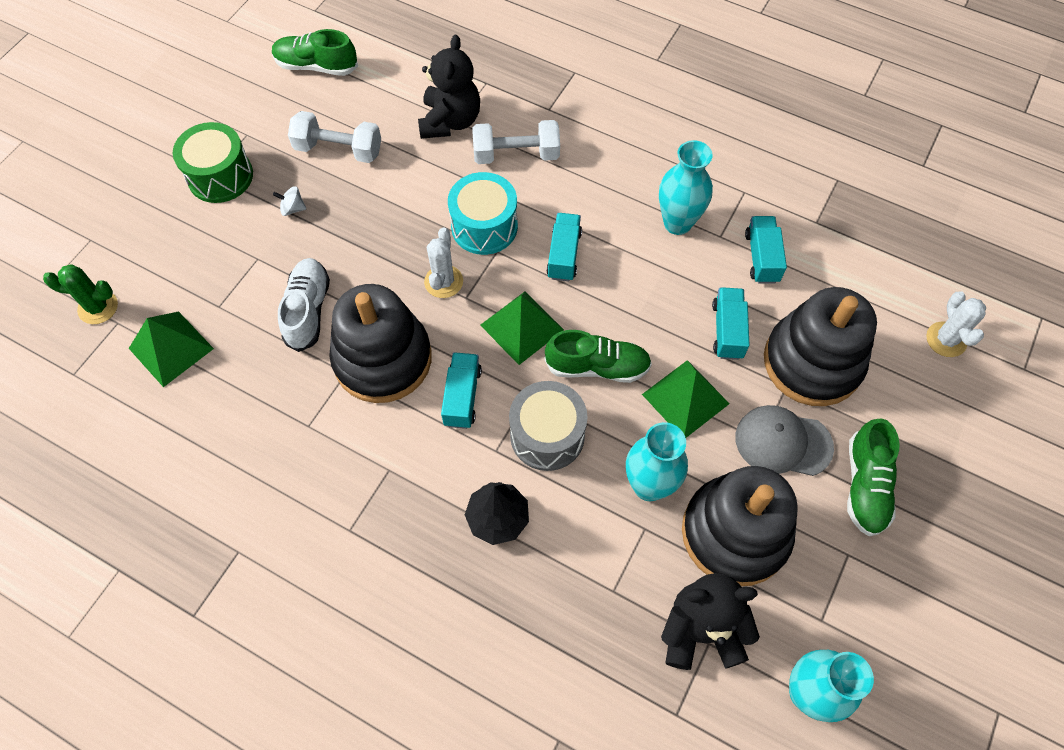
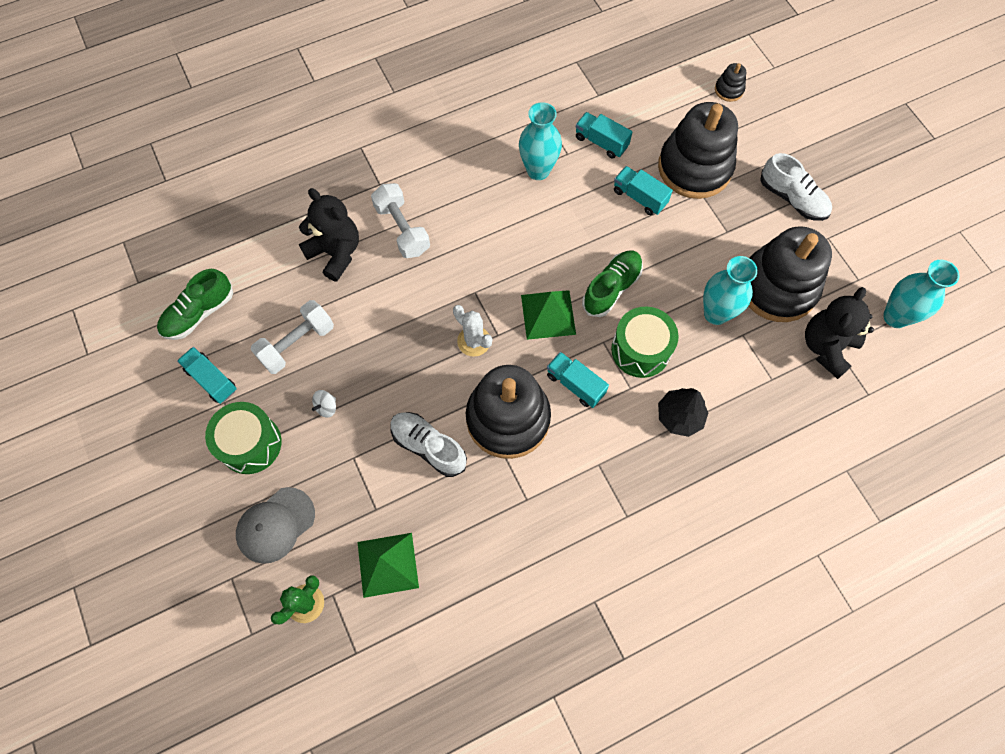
camera: 55 degrees left, 5 degrees up
turquoise drum [448,172,518,255] -> none
white dumbbell [472,120,560,164] -> white dumbbell turned 60 degrees counterclockwise [371,183,430,258]
grey drum [509,381,587,471] -> green drum [611,307,679,378]
turquoise truck [546,213,582,281] -> turquoise truck moved to [177,347,237,404]
green pyramid [642,360,730,438] -> none
grey cap [735,405,834,476] -> grey cap moved to [236,487,315,564]
green shoe [847,418,900,536] -> white shoe [760,153,832,221]
white cactus [926,291,986,357] -> black stacking toy [715,63,746,102]

